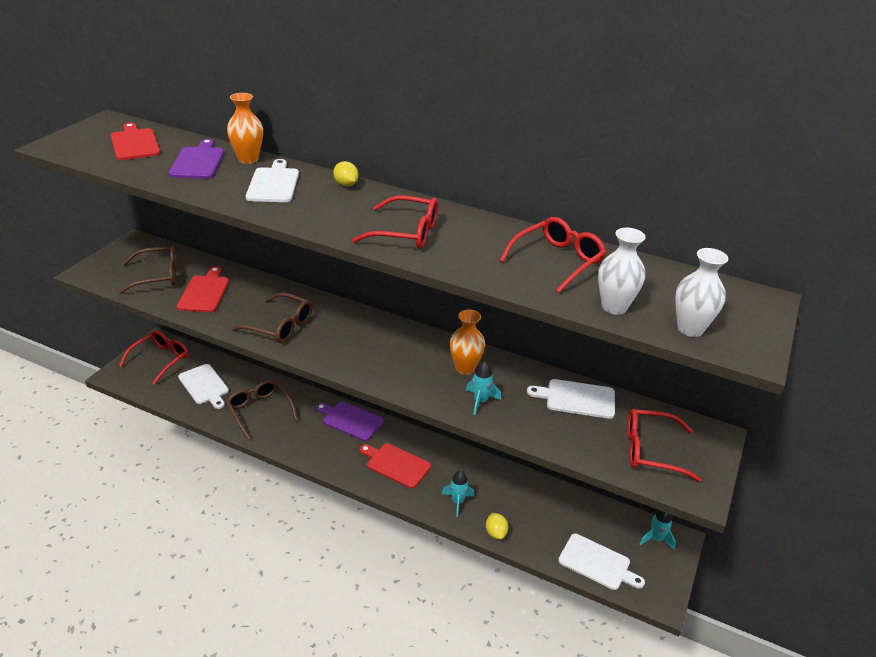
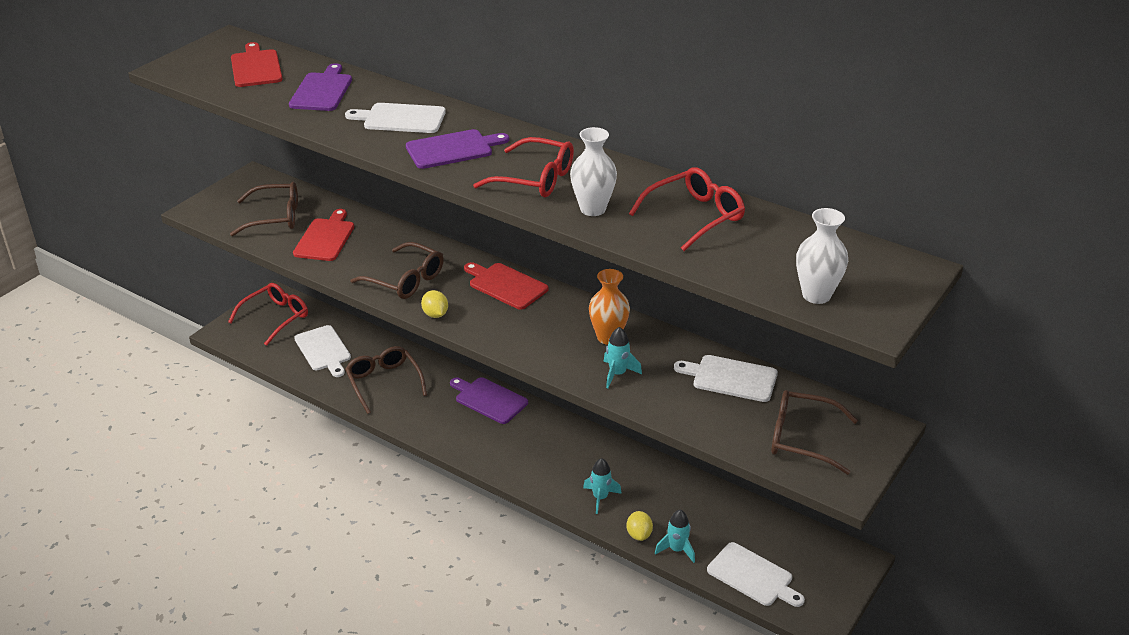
camera: 10 degrees right, 0 degrees up
orange vase [227,93,263,164] -> none
white cutting board [246,159,299,202] -> white cutting board turned 90 degrees counterclockwise [345,103,446,133]
yellow lemon [333,161,359,187] -> yellow lemon moved to [421,290,448,318]
red cutting board [360,443,431,489] -> red cutting board moved to [464,262,549,309]
white vase [598,228,646,315] -> white vase moved to [570,127,617,216]
red glasses [627,409,702,482] -> brown glasses [771,390,858,475]
turquoise rocket [640,510,676,550] -> turquoise rocket moved to [655,510,695,563]
none -> purple cutting board [406,129,509,169]

